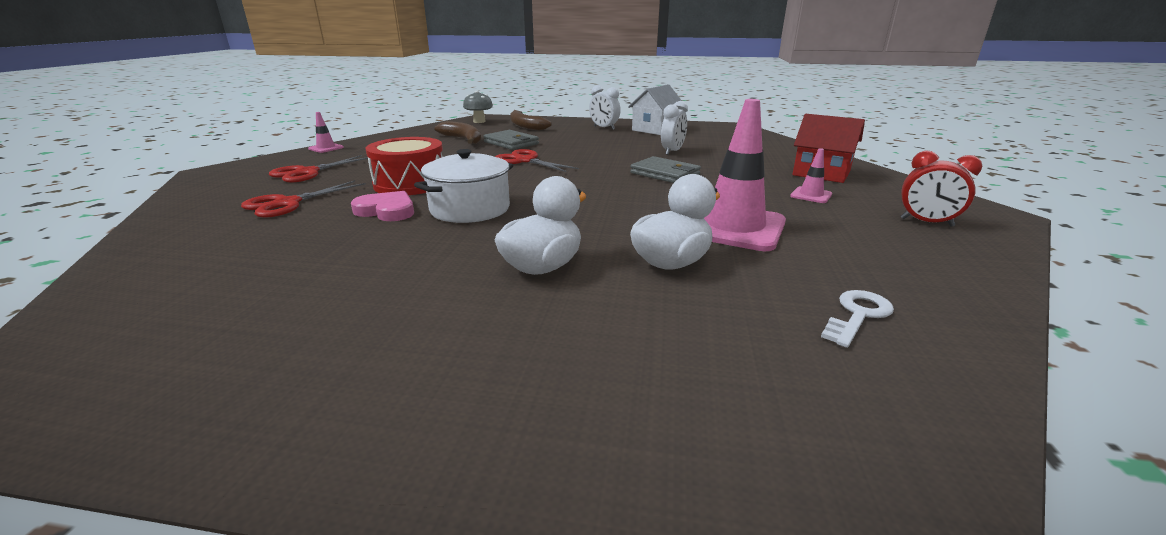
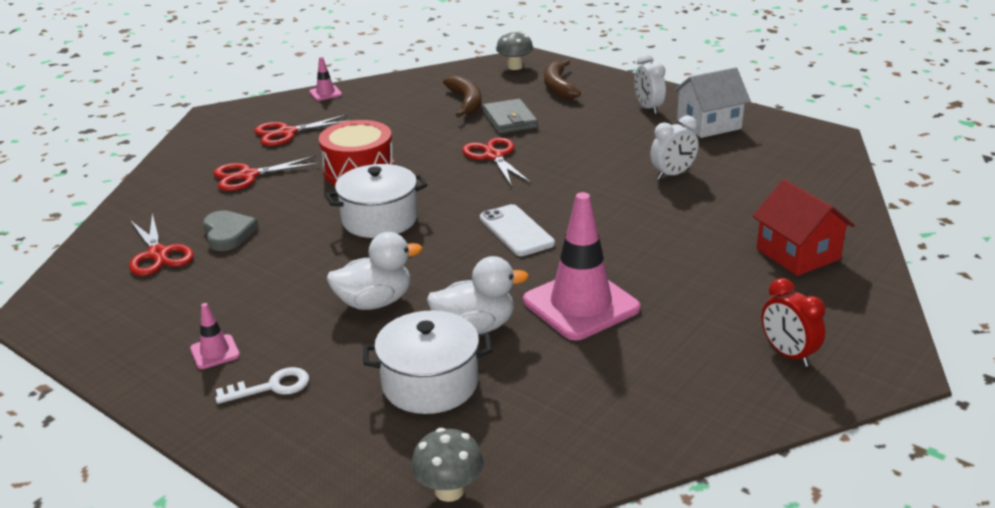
camera: 30 degrees right, 5 degrees up
pink heart [351,191,414,221] -> none
grey wallet [630,156,701,183] -> none
pink traffic cone [790,148,832,203] -> pink traffic cone moved to [190,303,240,369]
white key [821,290,894,348] -> white key moved to [216,367,309,404]
none -> red scissors [129,213,194,276]
none -> grey heart [203,210,259,251]
none -> white pot [363,311,493,414]
none -> grey mushroom [411,428,483,502]
none -> white phone [480,204,555,256]

